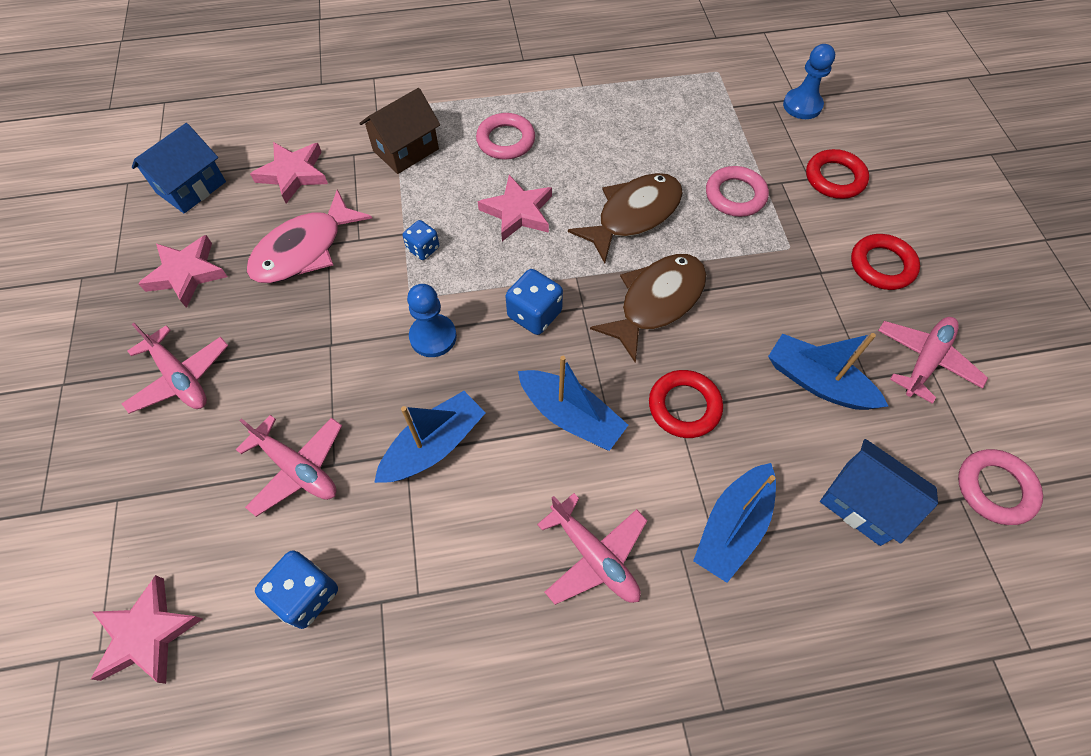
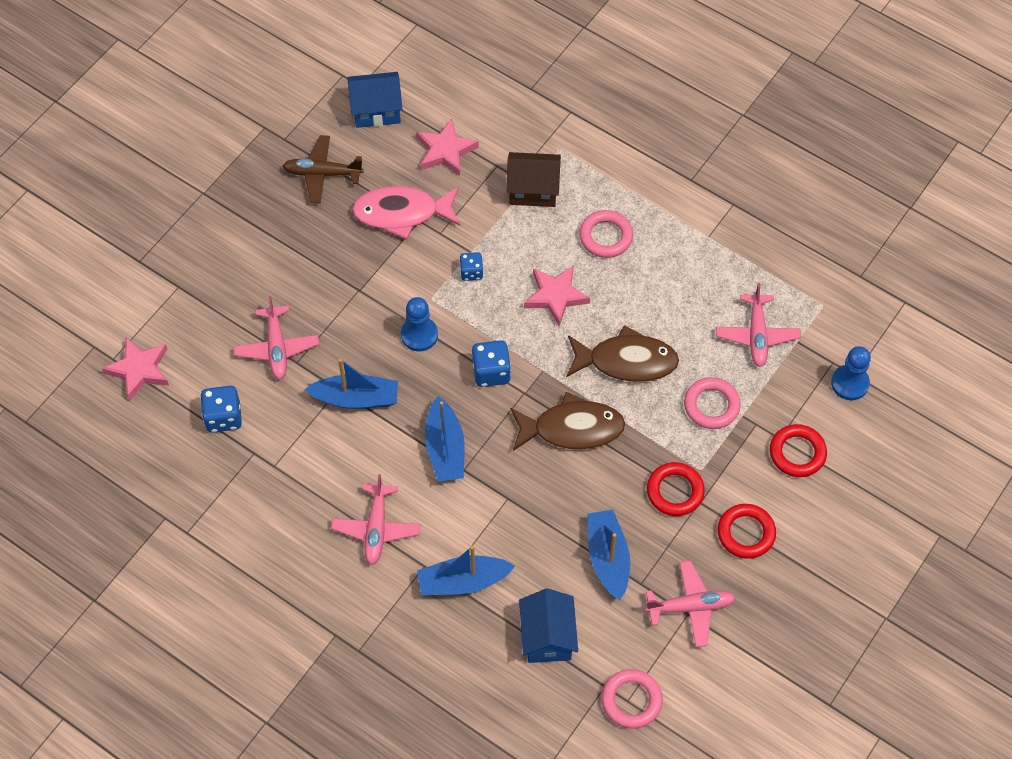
camera: 45 degrees right, 0 degrees up
pink plane [122,323,228,414] -> pink plane moved to [716,283,801,367]
pink star [138,235,228,308] -> brown plane [283,135,363,204]
red ring [649,370,723,438] -> red ring moved to [647,462,705,516]

